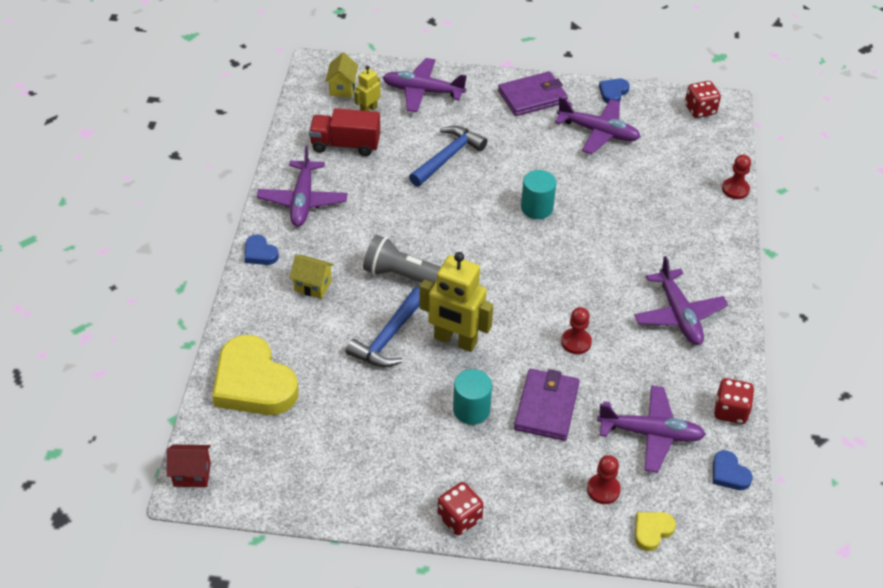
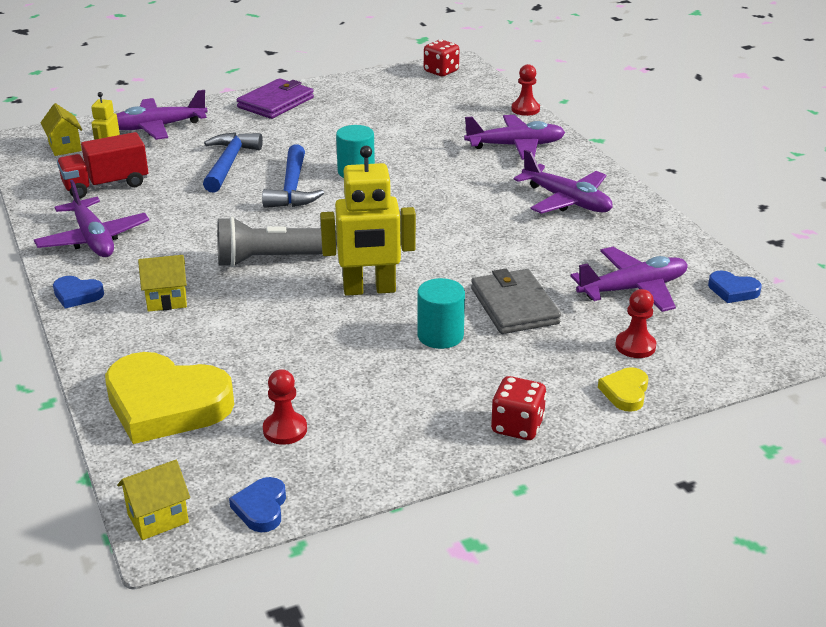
camera: 30 degrees left, 15 degrees down
red house [167,444,211,487] -> yellow house [117,460,190,540]
blue hammer [346,288,420,367] -> blue hammer moved to [262,144,324,208]
purple wallet [514,369,580,441] -> grey wallet [471,269,561,334]
purple plane [555,97,641,154] -> purple plane moved to [464,115,565,160]
red pawn [561,307,592,354] -> red pawn moved to [263,369,307,445]
blue heart [599,78,630,103] -> blue heart moved to [229,477,286,532]
yellow heart [635,512,676,551] -> yellow heart moved to [598,367,648,412]
red dice [714,378,754,424] -> none

